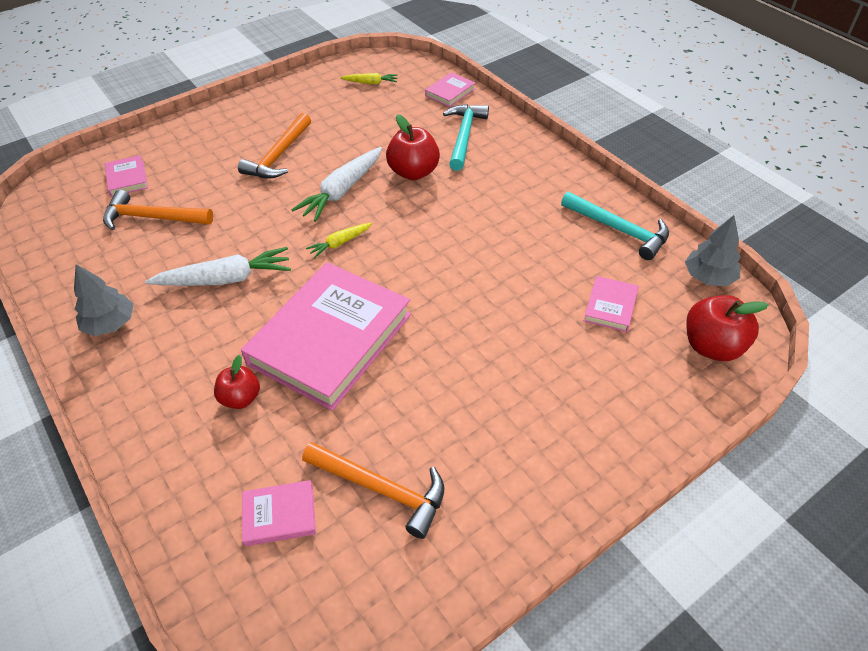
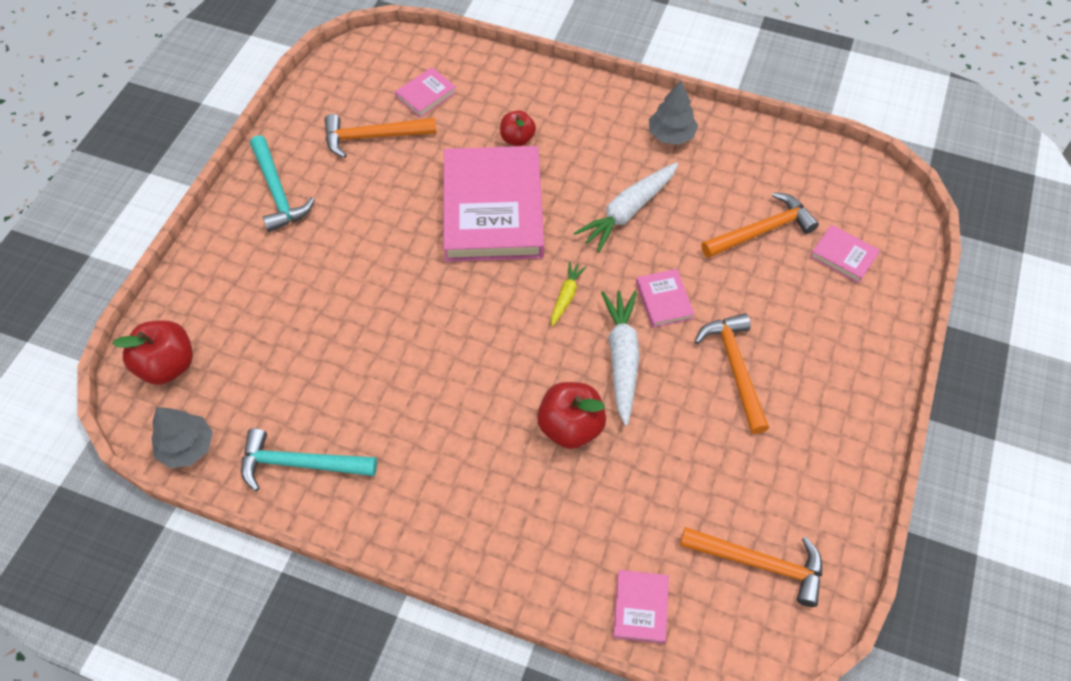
camera: 145 degrees right, 10 degrees up
yellow carrot [340,73,398,84] -> orange hammer [680,527,822,607]
turquoise hammer [443,104,489,171] -> turquoise hammer moved to [250,135,315,232]
pink book [584,276,639,332] -> pink book moved to [636,269,694,328]

